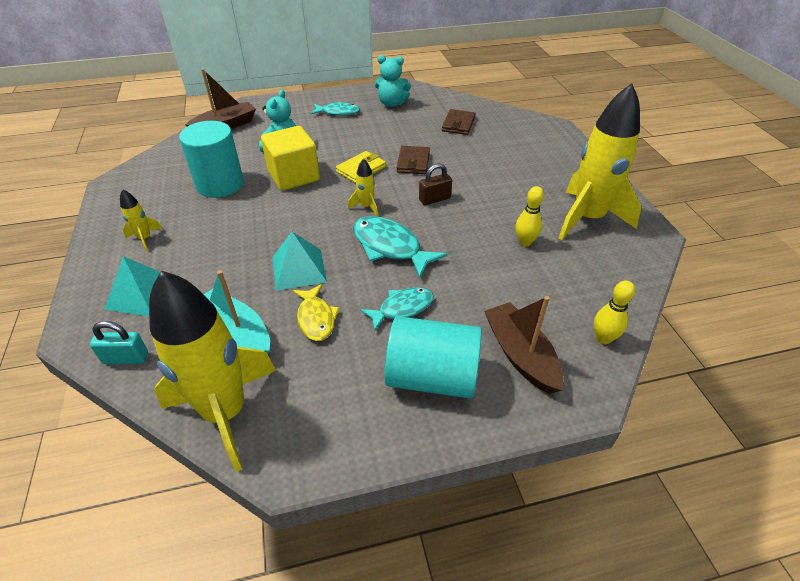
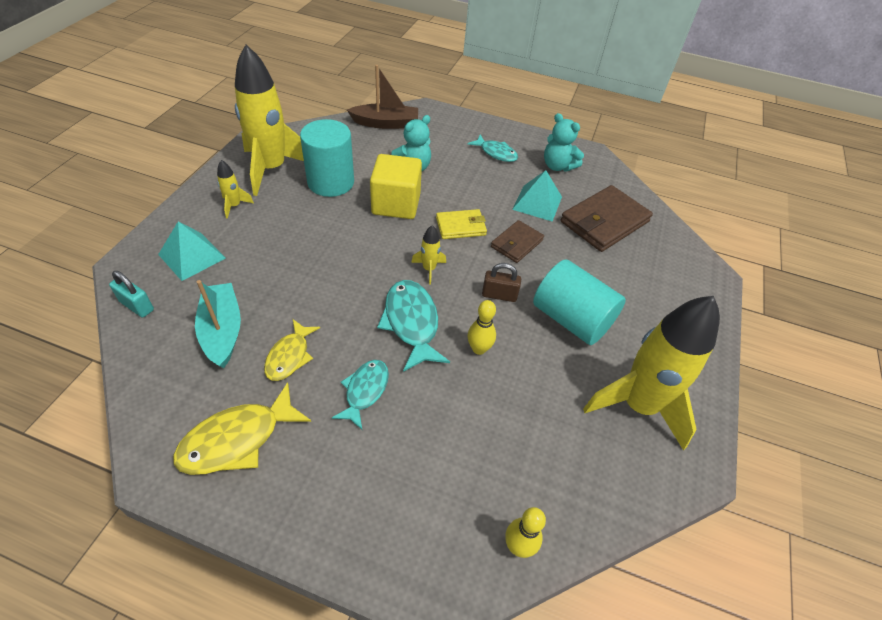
camera: 30 degrees right, 5 degrees up
yellow rocket [149,271,276,472] -> yellow rocket moved to [235,45,304,196]
turquoise pyramid [273,232,327,291] -> turquoise pyramid moved to [512,170,562,221]
turquoise fish [360,287,434,332] -> turquoise fish turned 75 degrees counterclockwise [332,360,389,429]
turquoise cylinder [385,316,482,399] -> turquoise cylinder moved to [533,259,626,345]
brown wallet [442,109,475,135] -> brown wallet [560,185,653,252], size x1.75
brown boat [484,296,563,394] -> none
yellow bowling pin [515,186,544,246] -> yellow bowling pin moved to [467,300,496,355]
none -> yellow fish [173,382,311,475]

